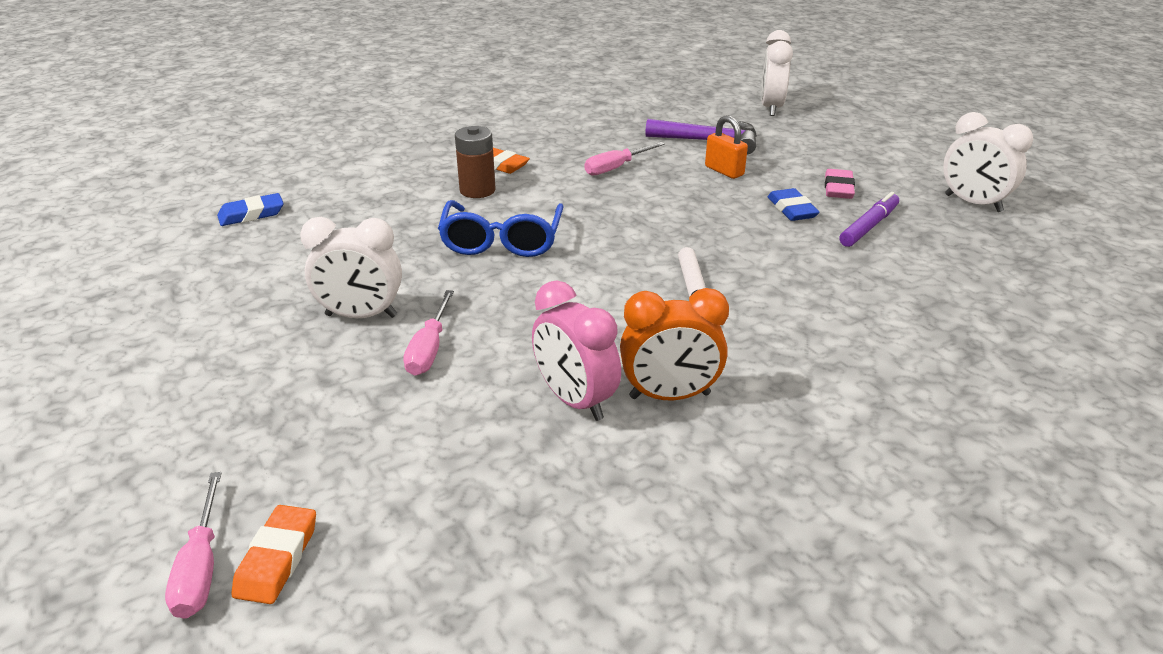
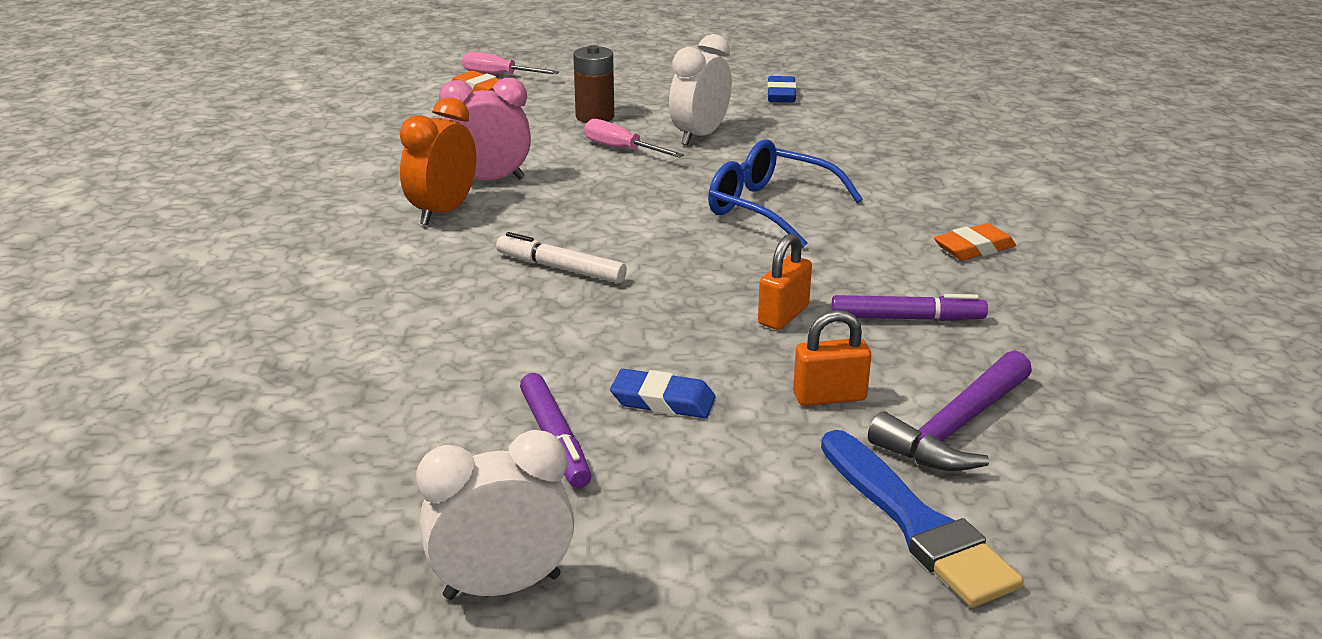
camera: 120 degrees right, 5 degrees down
blue eraser [217,193,284,226] -> blue eraser moved to [767,76,797,102]
brown battery [455,126,495,198] -> brown battery moved to [573,45,614,123]
pink screwdriver [585,142,665,176] -> purple marker [831,294,988,321]
white clock [761,30,793,116] -> none
pink eraser [825,169,855,199] -> none
none -> orange padlock [758,233,812,330]
none -> blue brush [821,430,1024,607]

